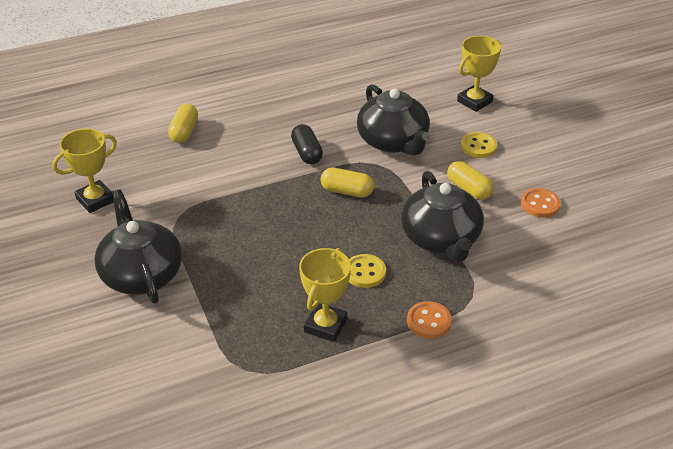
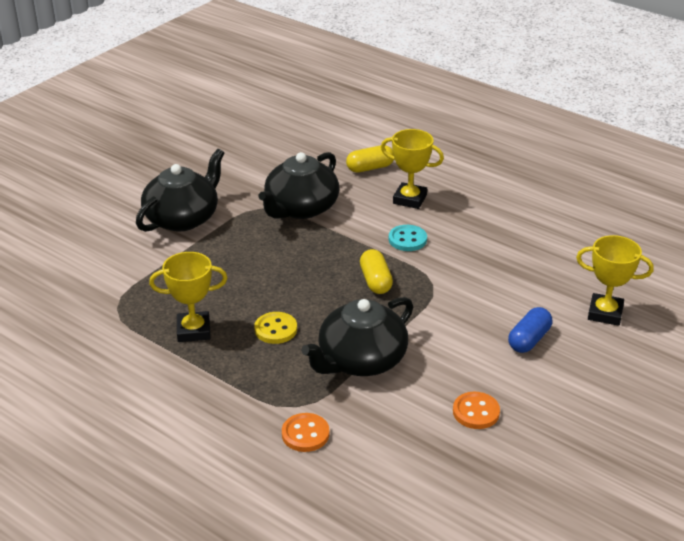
camera: 60 degrees right, 5 degrees down
yellow trophy [52,128,117,213] -> yellow trophy moved to [381,129,444,209]
black capsule [291,124,323,164] -> turquoise button [389,225,427,251]
black teapot [357,84,430,156] -> black teapot moved to [259,152,339,219]
orange button [407,301,452,339] -> orange button moved to [282,413,329,452]
yellow capsule [447,161,494,200] -> none
yellow button [461,132,497,158] -> blue capsule [508,307,552,353]

